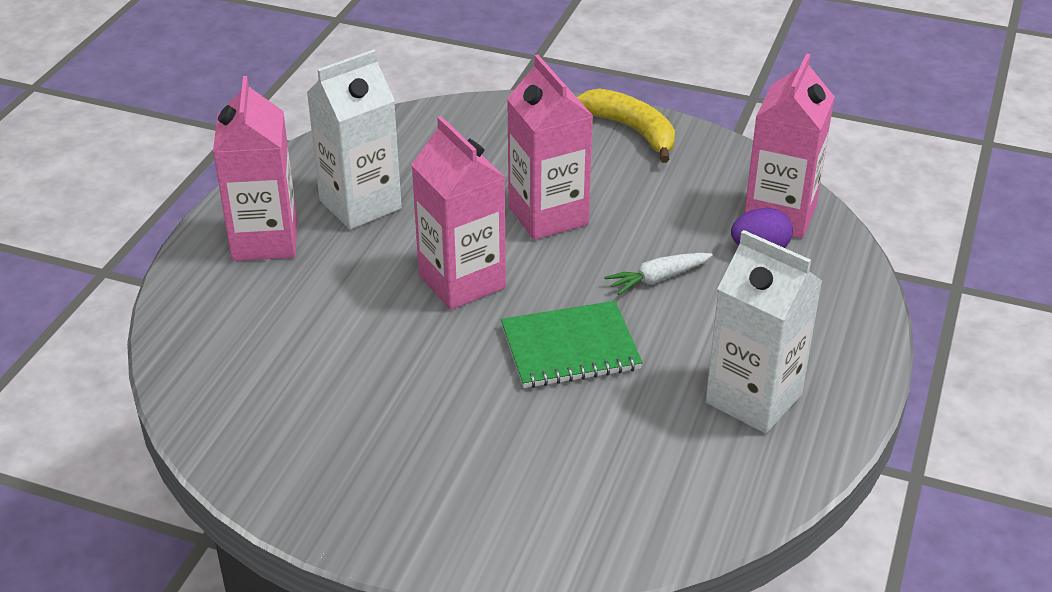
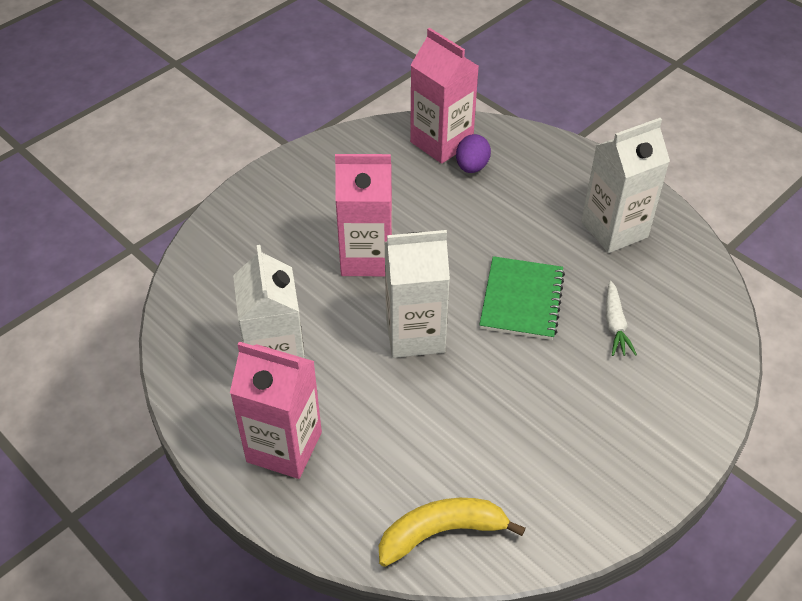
camera: 65 degrees left, 10 degrees up
pink carton [411,116,506,310] -> white carton [385,230,450,358]
yellow banana [577,88,675,163] -> yellow banana moved to [379,498,526,567]
white carrot [604,253,713,295] -> white carrot moved to [606,281,637,356]

